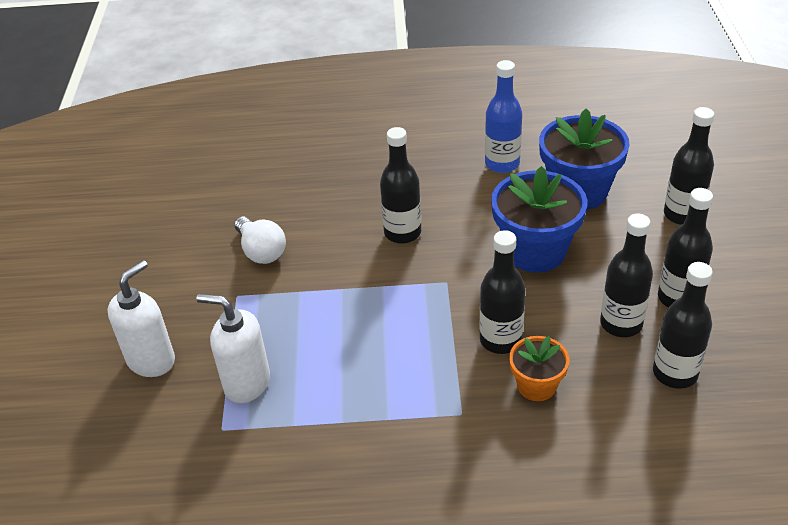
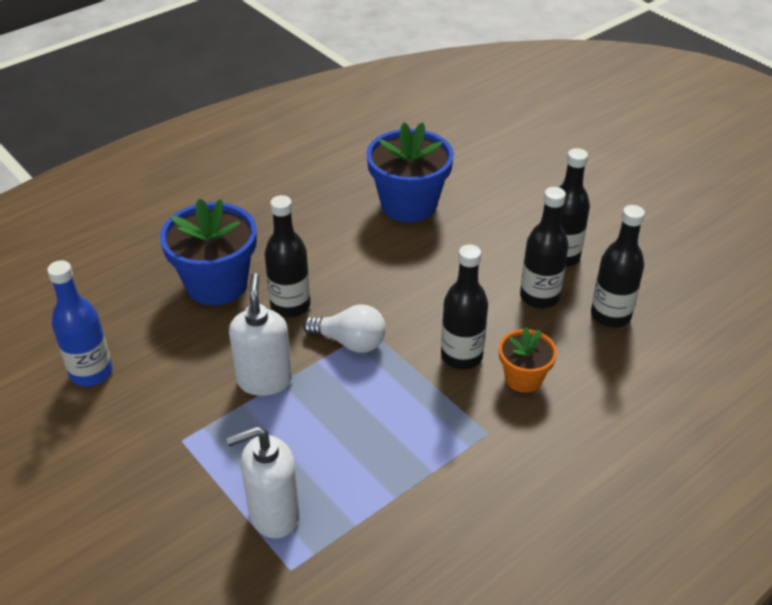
camera: 40 degrees left, 0 degrees up
white soap dispenser [107,260,175,377] -> white soap dispenser moved to [229,273,292,396]
white light bulb [235,216,286,264] -> white light bulb moved to [303,304,386,353]
blue bottle [485,60,522,173] -> blue bottle moved to [47,260,113,386]
blue flower pot [491,166,587,273] -> blue flower pot moved to [160,198,257,305]
black bottle [664,107,715,225] -> none

